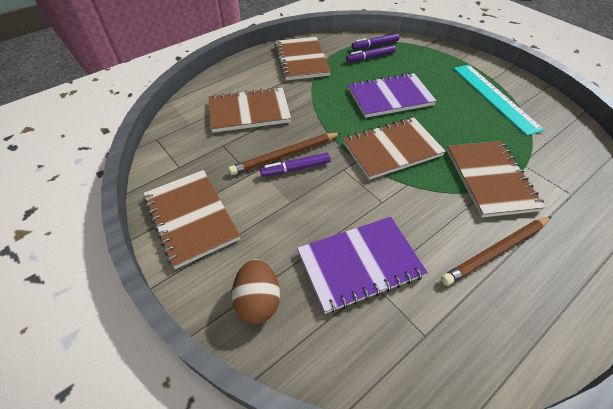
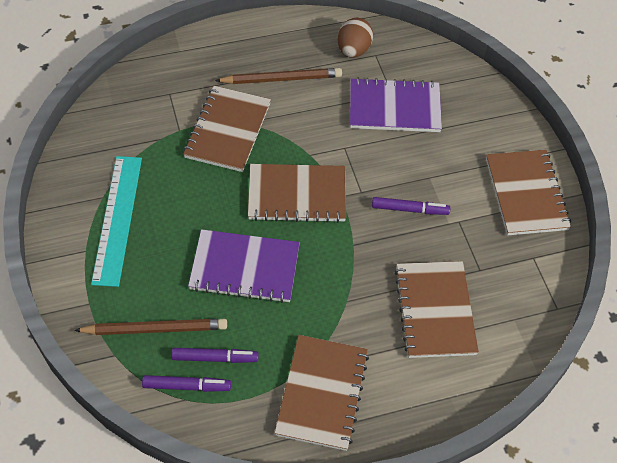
camera: 160 degrees left, 5 degrees up
brown notebook [208,87,291,133] -> brown notebook turned 75 degrees clockwise [394,261,479,358]
brown pencil [228,132,341,175] -> brown pencil moved to [74,319,227,335]
brown egg [232,259,280,324] -> brown egg moved to [338,18,373,58]

